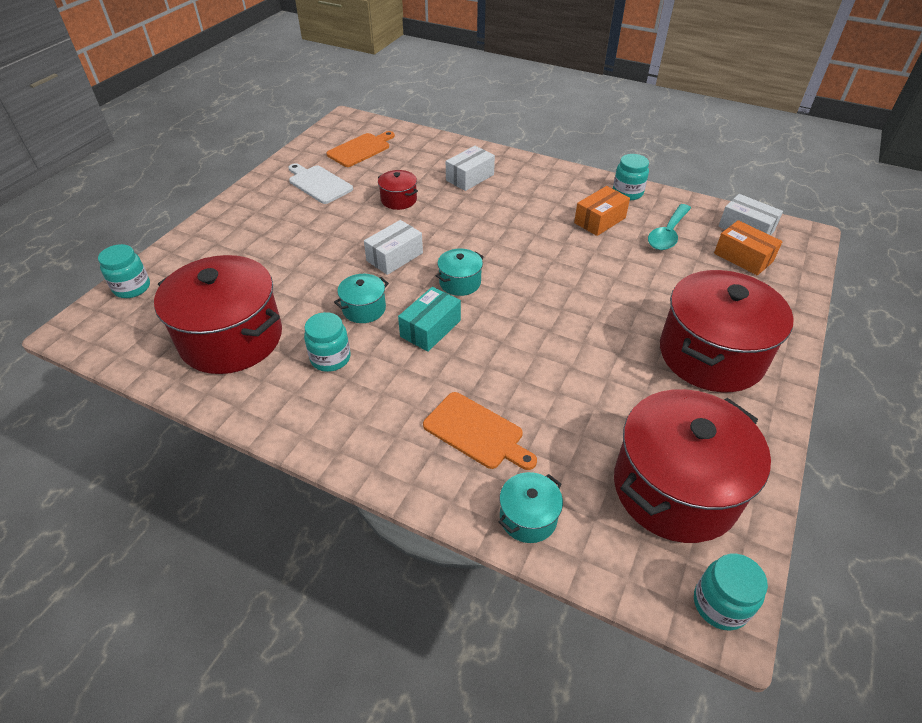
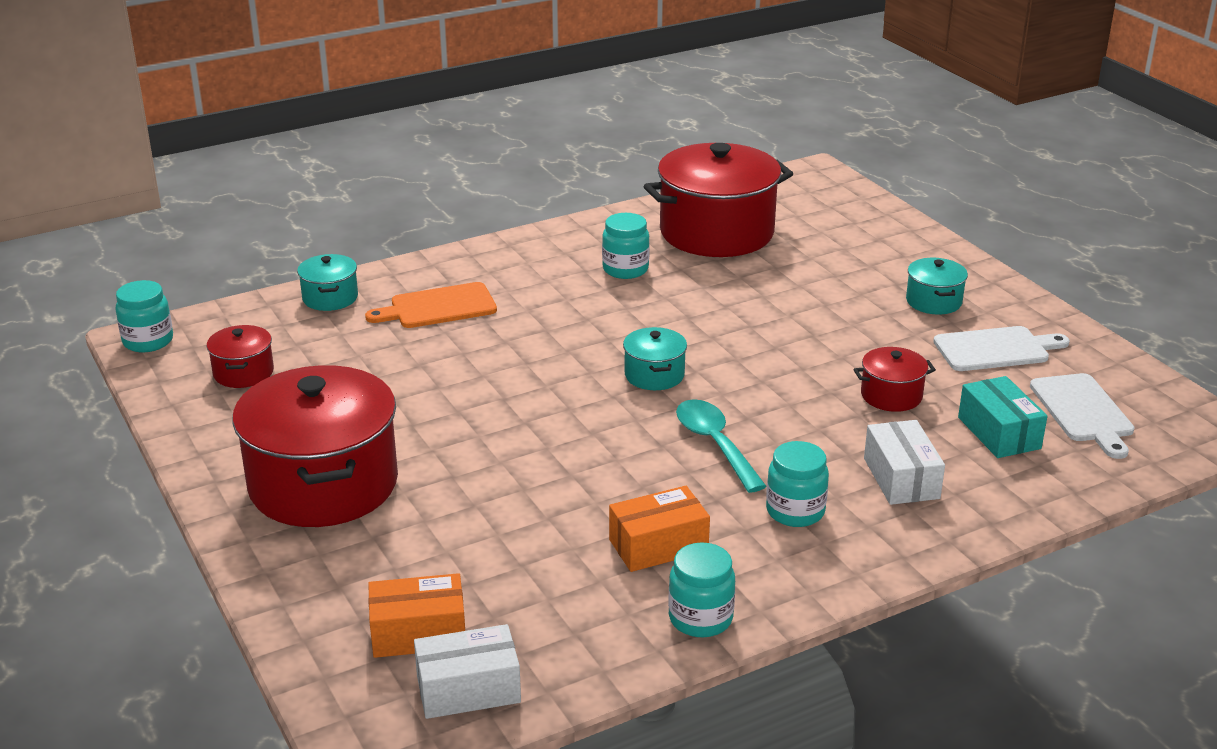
camera: 125 degrees right, 15 degrees down
turquoise jar [98,244,150,298] -> turquoise jar moved to [766,441,829,527]
orange cutting board [326,131,395,167] -> white cutting board [1030,373,1135,459]
turquoise pot [334,274,389,323] -> turquoise pot moved to [906,258,968,314]
white box [364,220,423,275] -> none
turquoise box [398,287,461,352] -> turquoise box moved to [958,376,1047,458]
orange box [574,186,630,236] -> orange box turned 75 degrees clockwise [609,486,710,572]
red pot [614,389,771,543] -> red pot [207,325,274,388], size x0.45
turquoise spoon [648,204,691,250] -> turquoise spoon moved to [676,399,767,493]

